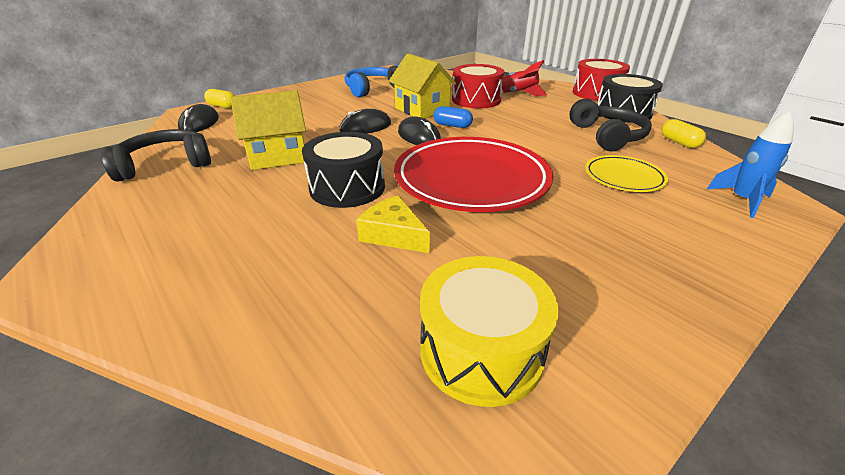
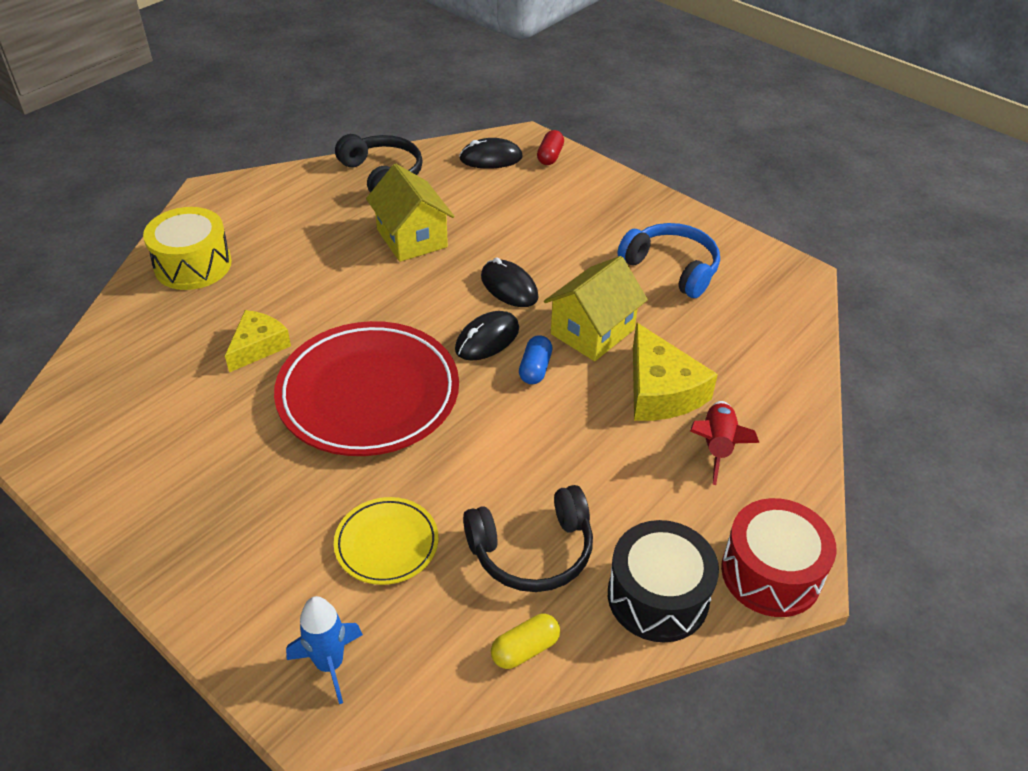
camera: 80 degrees right, 10 degrees up
yellow capsule [204,89,235,109] -> red capsule [537,130,564,165]
black drum [302,132,385,208] -> none
yellow drum [420,256,559,407] -> yellow drum moved to [143,207,232,290]
red drum [452,64,504,108] -> yellow cheese [633,322,718,421]

